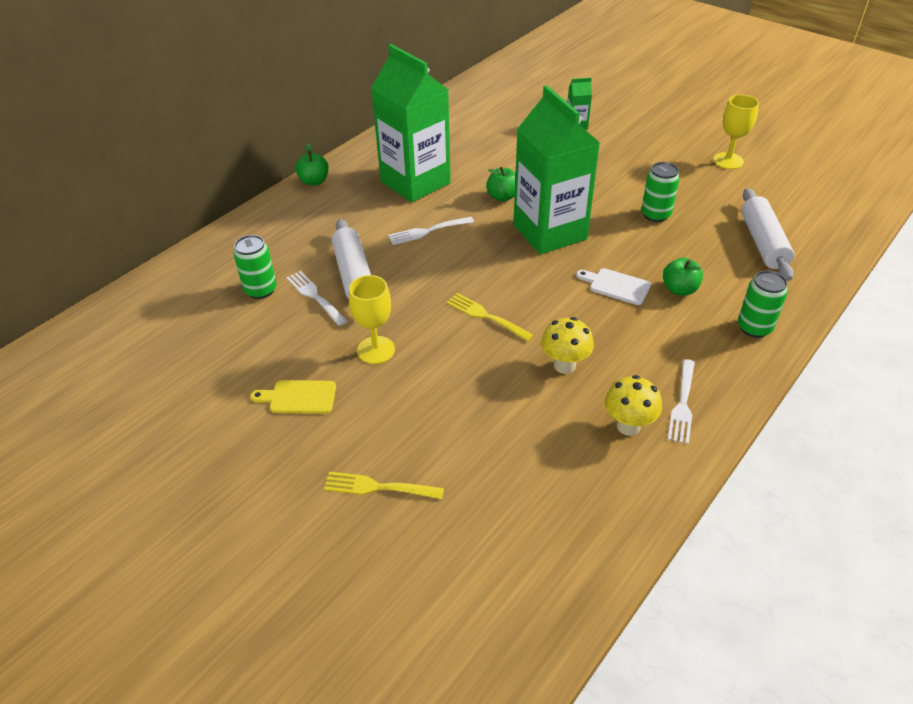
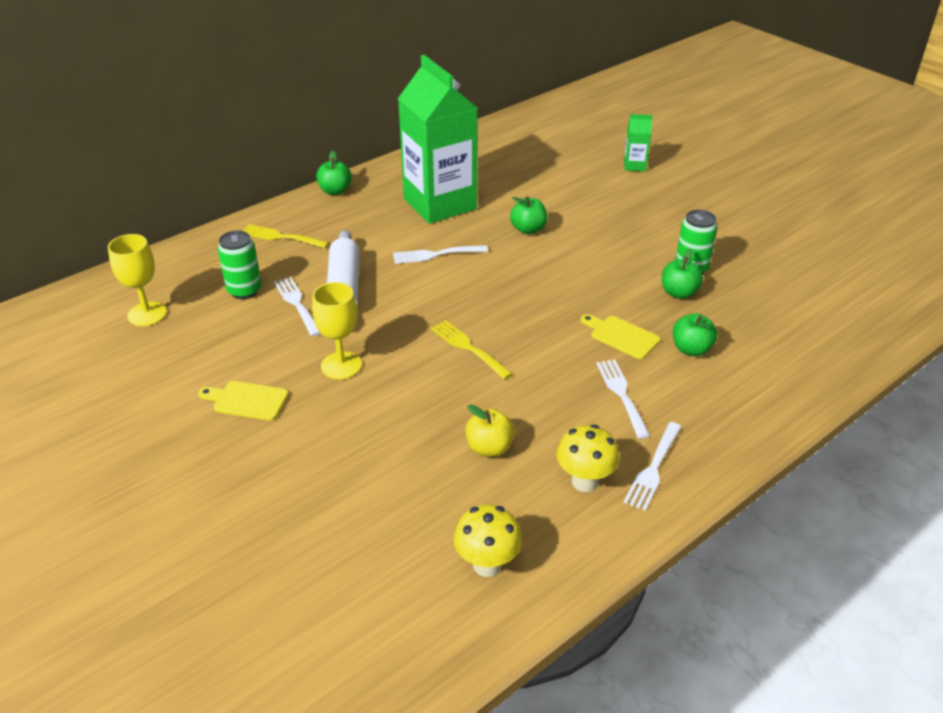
camera: 10 degrees right, 5 degrees down
yellow fork [324,472,444,499] -> yellow fork moved to [243,224,329,248]
green carton [513,85,600,254] -> none
yellow mushroom [541,317,594,374] -> yellow mushroom moved to [454,505,522,577]
white cutting board [576,268,651,305] -> yellow cutting board [581,314,660,359]
yellow goblet [713,94,759,169] -> yellow goblet moved to [108,234,167,326]
green can [738,270,788,338] -> none
white rolling pin [741,188,794,281] -> none
none -> yellow apple [465,404,515,457]
none -> white fork [596,360,650,439]
none -> green apple [662,248,703,299]

